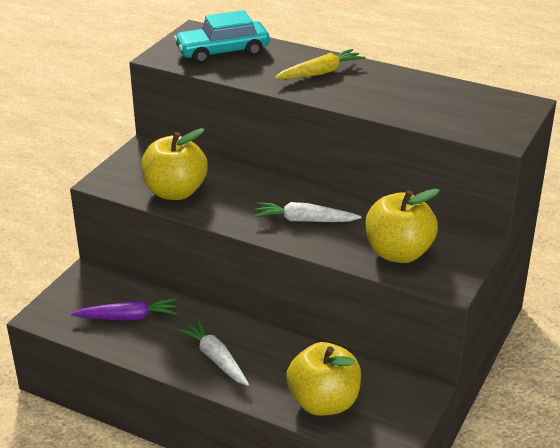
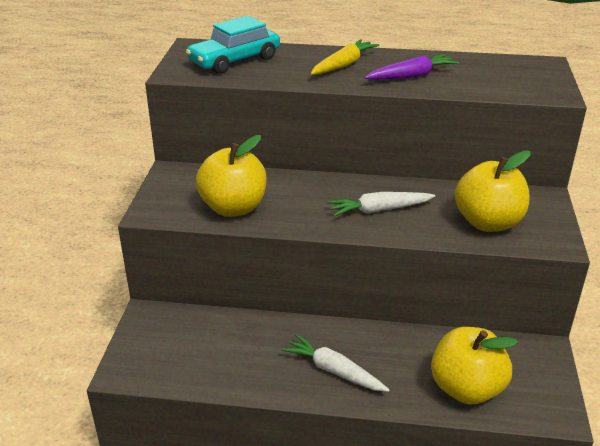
camera: 20 degrees left, 0 degrees up
purple carrot [71,298,177,321] -> purple carrot moved to [364,54,459,80]

